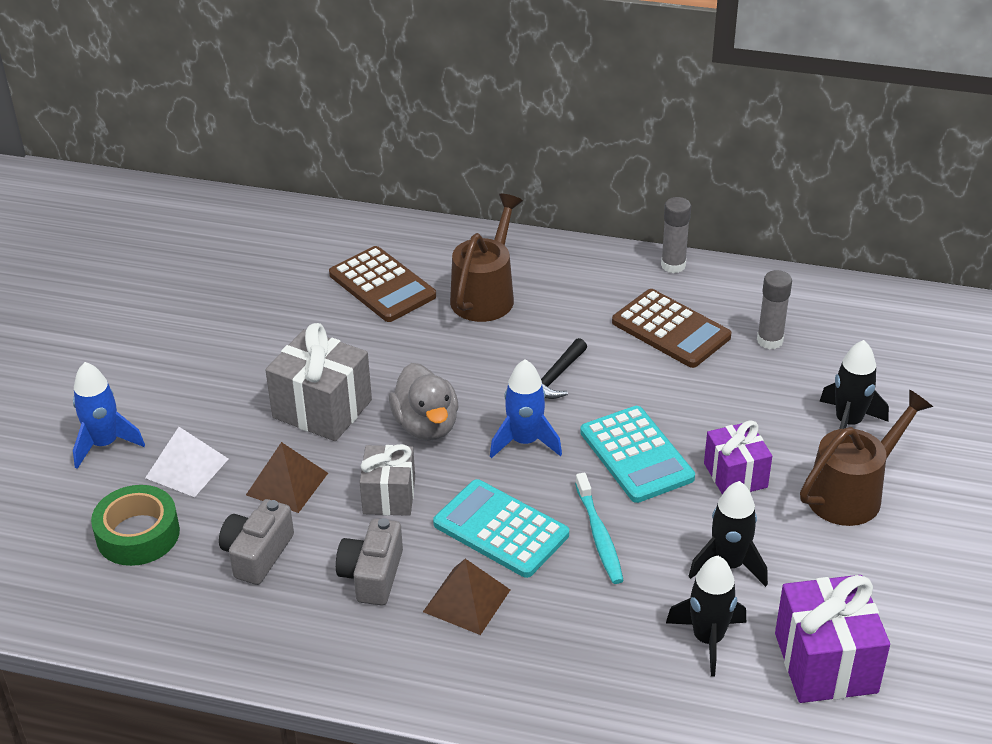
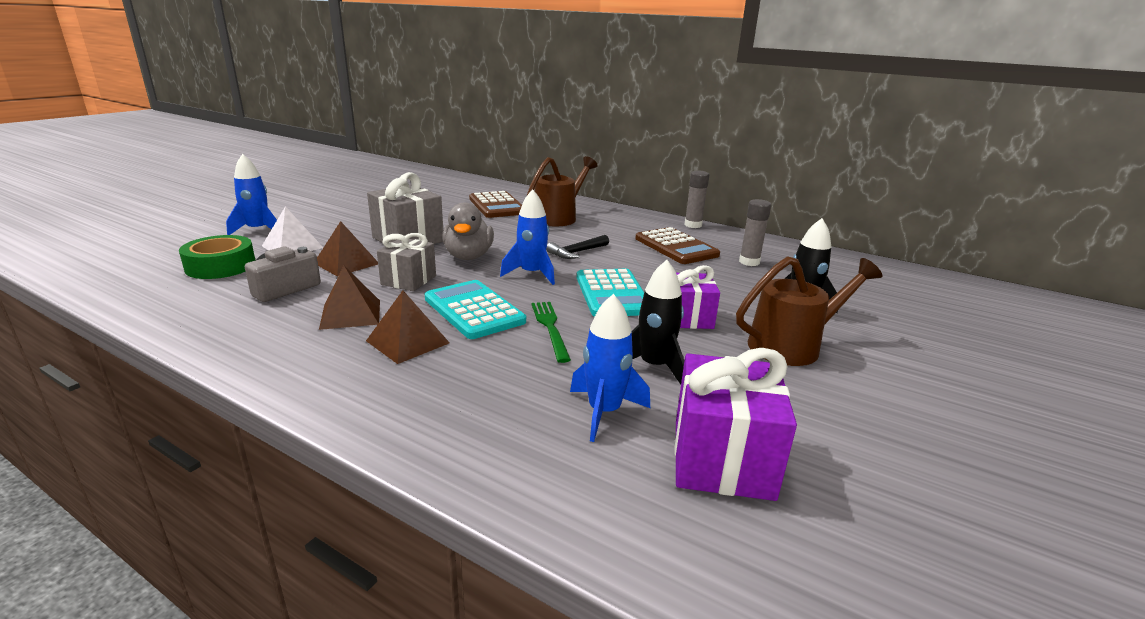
camera: 15 degrees right, 15 degrees down
grey camera [336,518,403,606] -> brown pyramid [319,266,380,330]
turquoise toothbrush [575,473,624,584] -> green fork [531,302,571,363]
black rocket [666,556,746,677] -> blue rocket [570,294,650,442]

